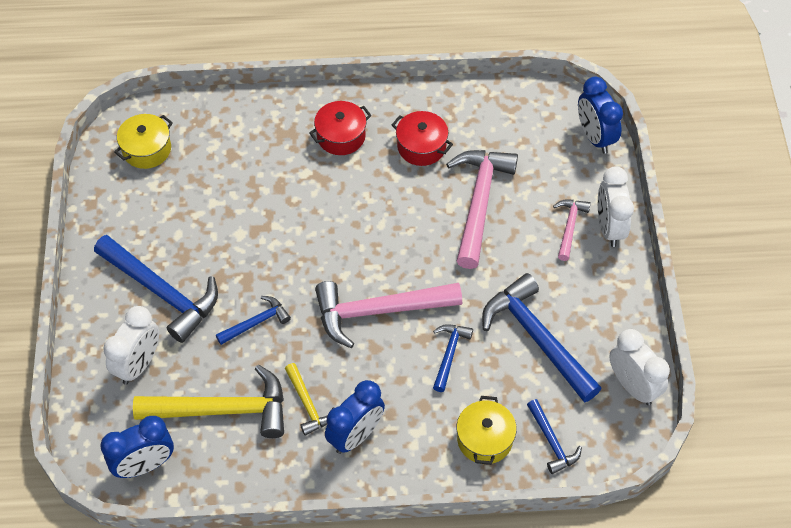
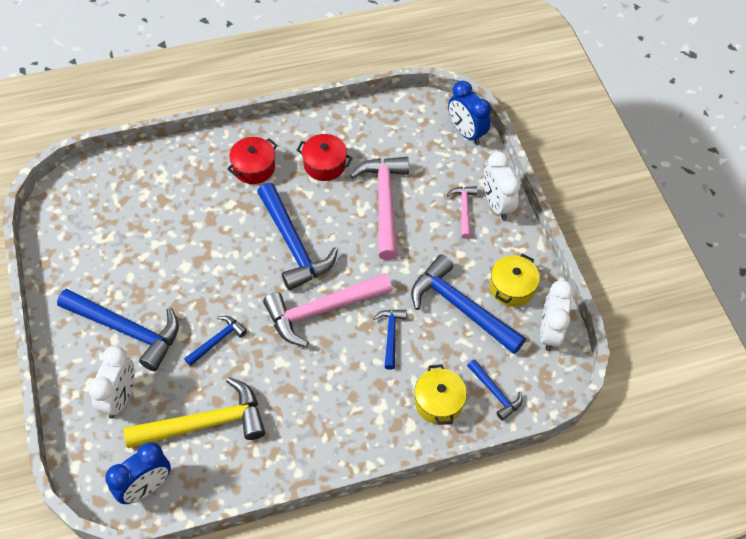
camera: 15 degrees left, 0 degrees up
yellow pot [114,114,173,169] -> yellow pot moved to [490,253,540,307]
yellow hammer [285,363,334,436] -> none
blue clock [325,380,385,454] -> none
white clock [609,329,670,405] -> white clock turned 120 degrees counterclockwise [540,280,573,351]
none -> blue hammer [257,183,338,290]

